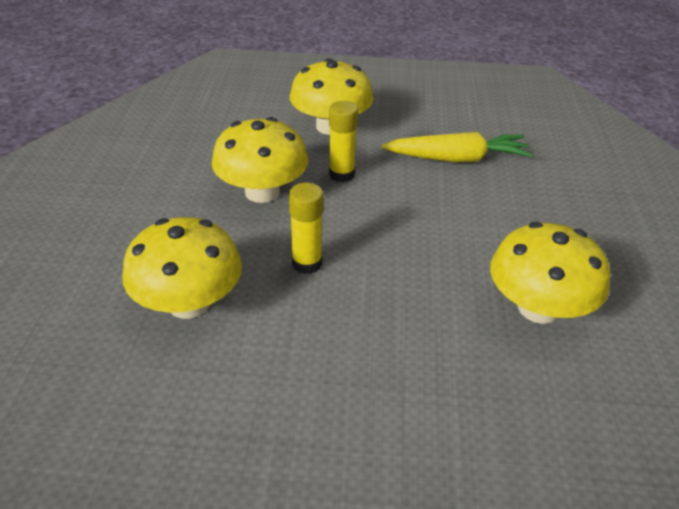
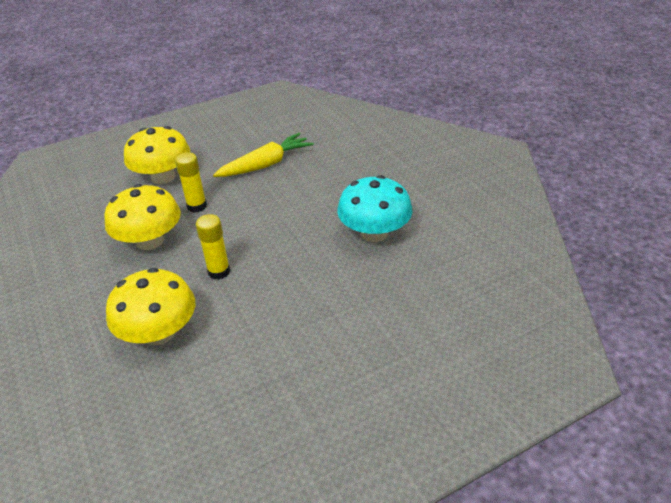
camera: 30 degrees left, 0 degrees up
yellow mushroom [490,222,610,324] -> turquoise mushroom [337,175,412,242]

